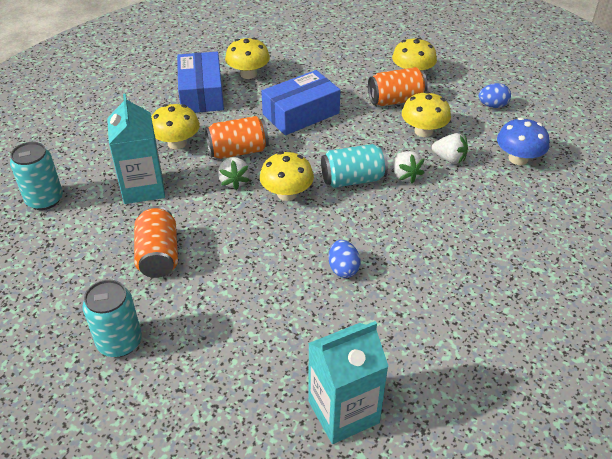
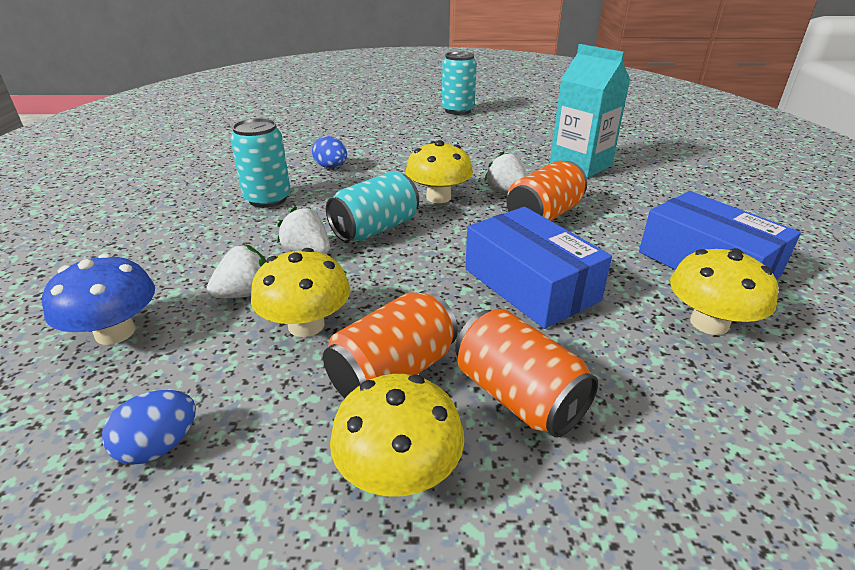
camera: 150 degrees right, 10 degrees down
turquoise can [10,142,63,210] -> turquoise can moved to [230,118,291,208]
orange can [134,206,178,278] -> orange can moved to [455,309,598,437]
yellow mushroom [151,104,200,150] -> none
blue box [261,70,340,135] -> blue box turned 60 degrees counterclockwise [465,207,612,329]
turquoise carton [308,321,388,444] -> none
white strawberry [432,133,468,164] -> white strawberry turned 150 degrees clockwise [207,244,266,298]

